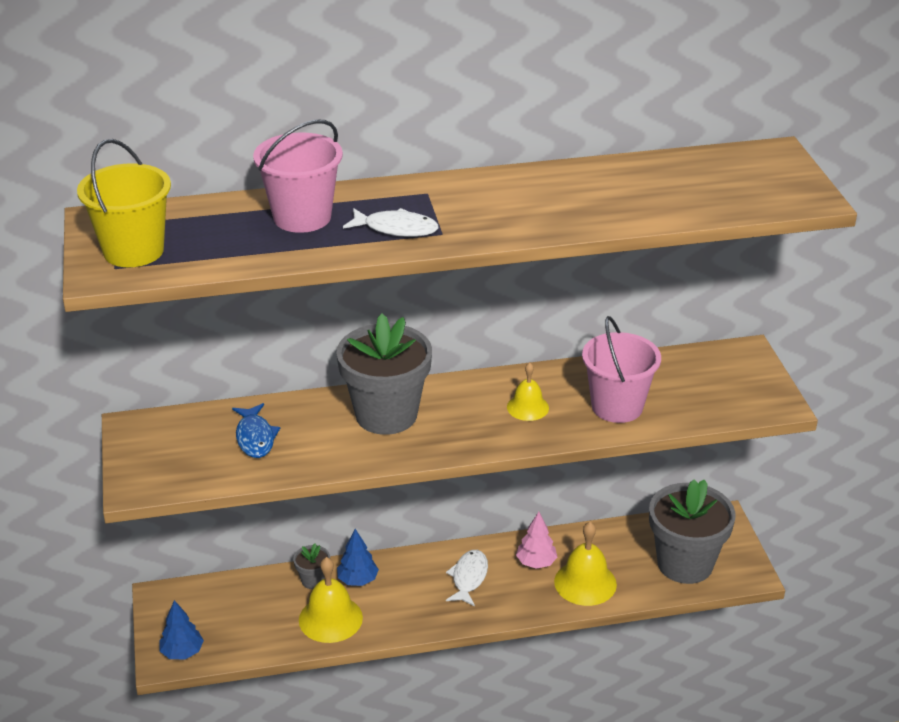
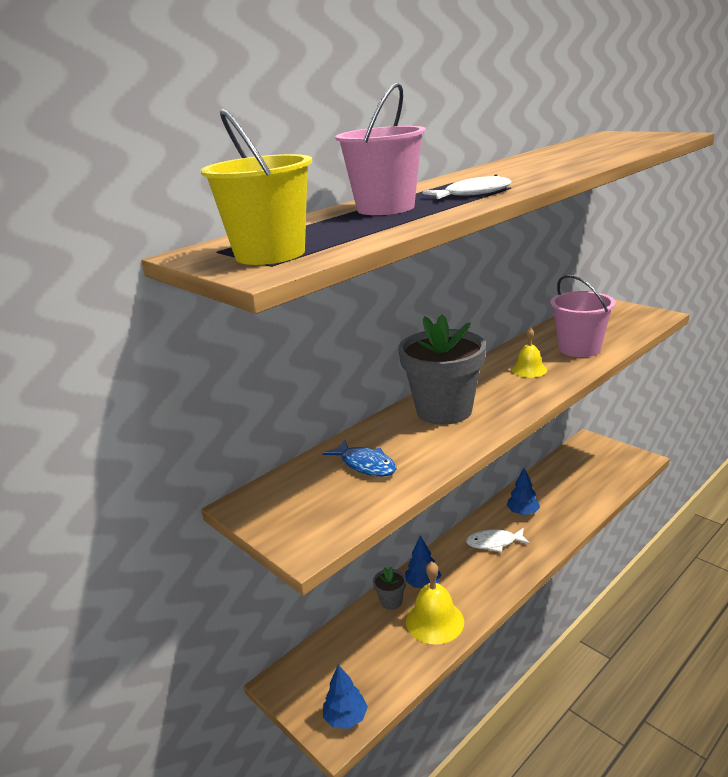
camera: 30 degrees left, 10 degrees down
white fish [446,550,488,606] -> white fish turned 75 degrees counterclockwise [466,528,530,552]
pink tree [516,512,557,569] -> blue tree [507,468,540,515]
yellow bell [554,522,617,606] -> none
grey flower pot [649,479,735,584] -> none

